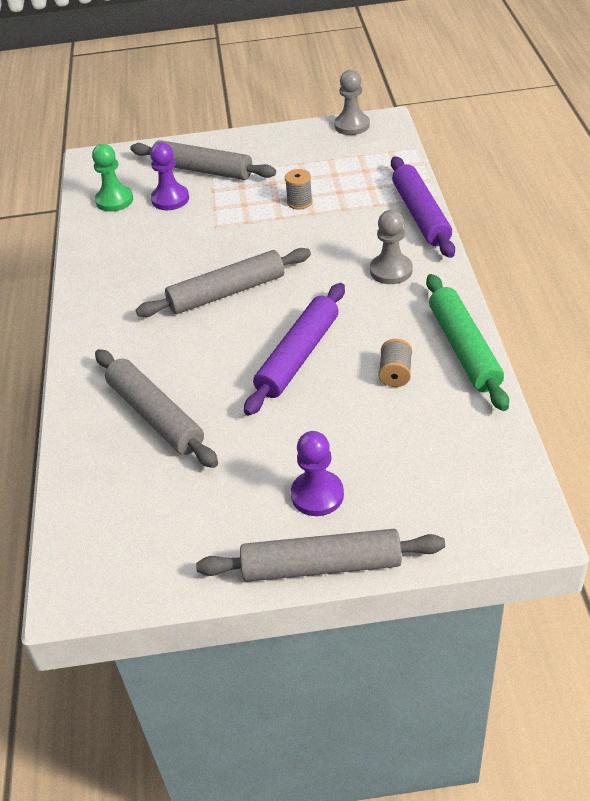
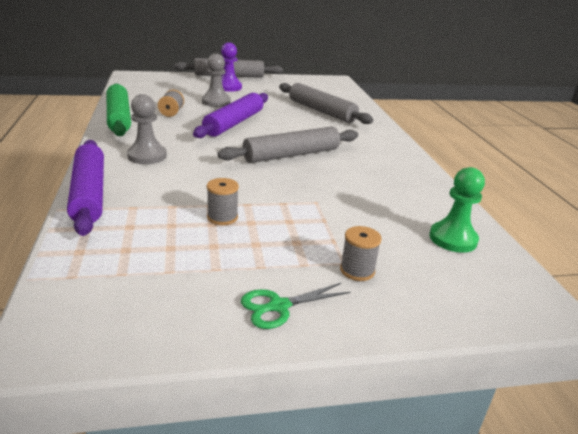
camera: 170 degrees right, 15 degrees down
grey rolling pin [130,140,276,180] -> grey spool [340,226,382,281]
purple pawn [150,142,189,210] -> none
grey pawn [334,70,370,135] -> grey pawn moved to [202,53,231,107]
none -> green scissors [241,283,350,329]

